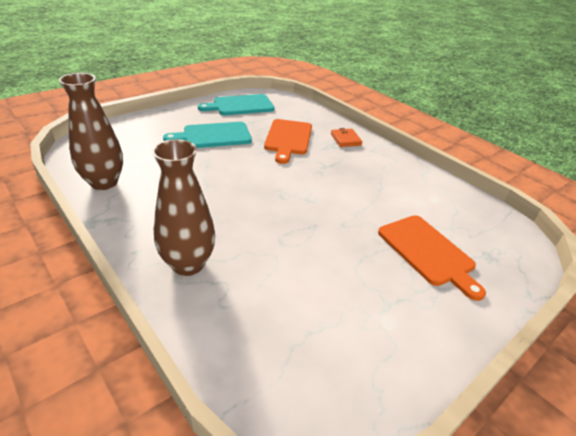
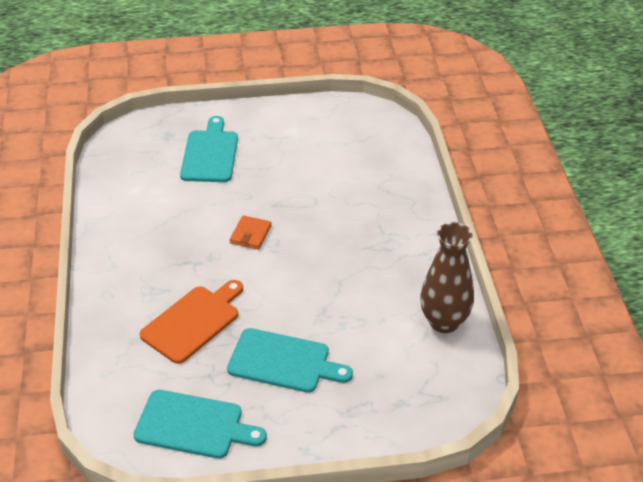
camera: 145 degrees left, 5 degrees up
brown vase [152,139,215,276] -> none
orange wallet [331,128,362,147] -> orange wallet moved to [230,215,272,250]
orange cutting board [378,215,486,301] -> turquoise cutting board [180,116,238,182]

